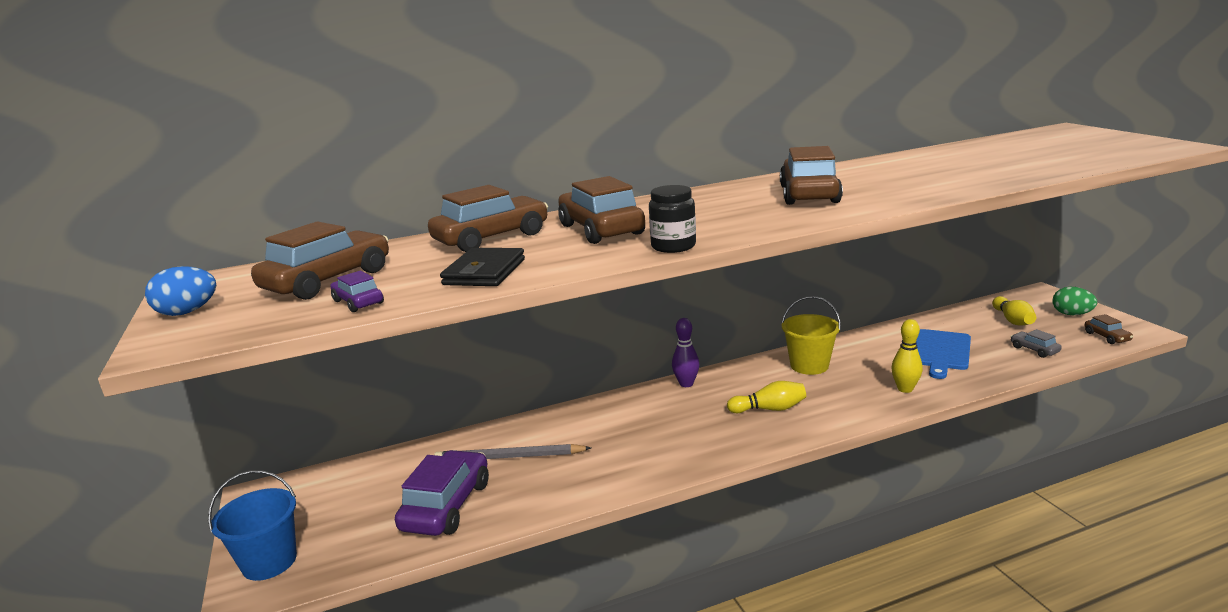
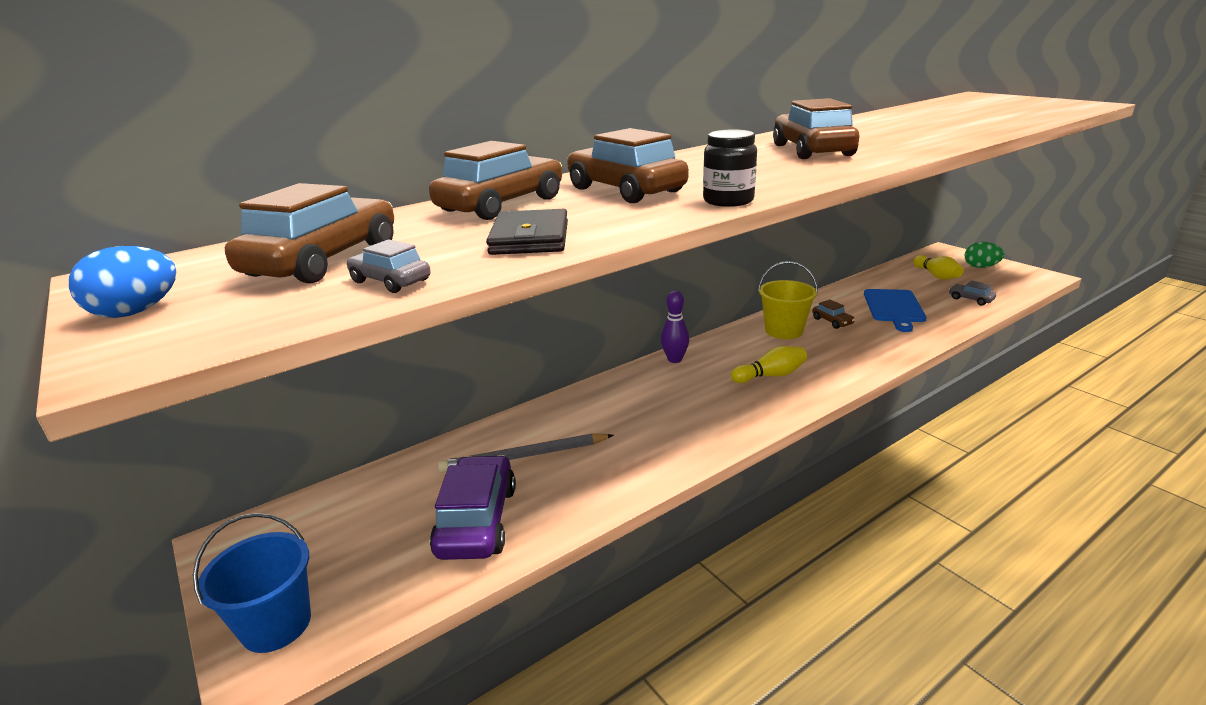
camera: 15 degrees left, 5 degrees up
purple car [330,271,384,312] -> grey car [346,239,431,293]
yellow bowling pin [891,319,923,393] -> none
brown car [1084,314,1133,344] -> brown car moved to [812,299,855,329]

